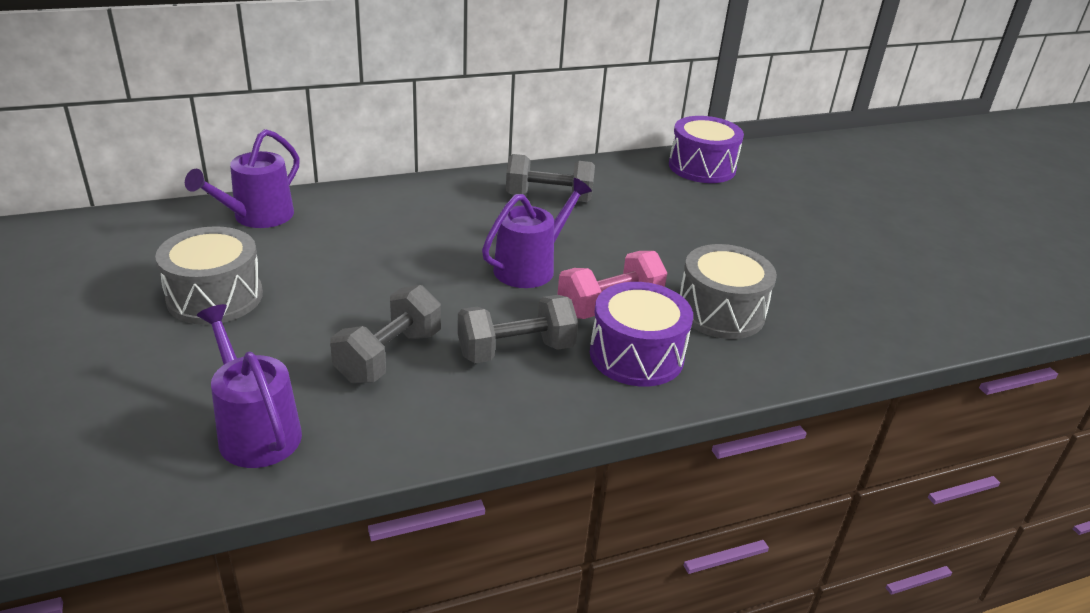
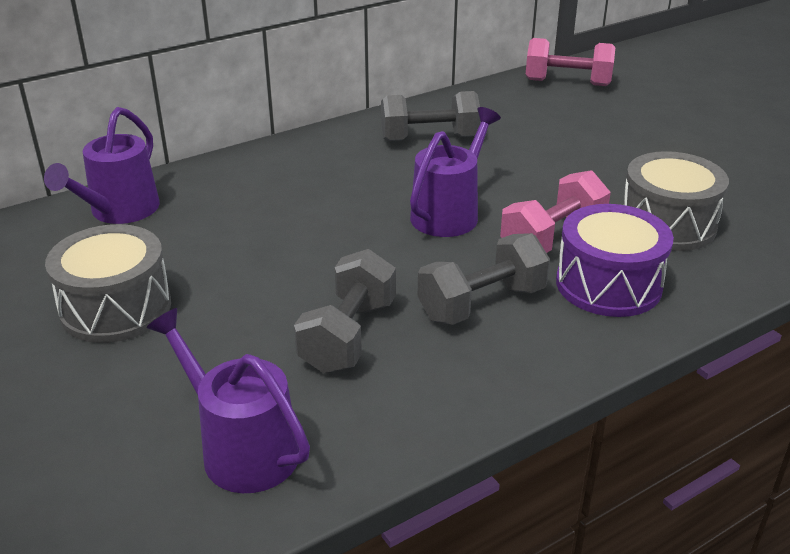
camera: 10 degrees left, 0 degrees up
purple drum [669,116,744,183] -> pink dumbbell [526,38,616,86]

